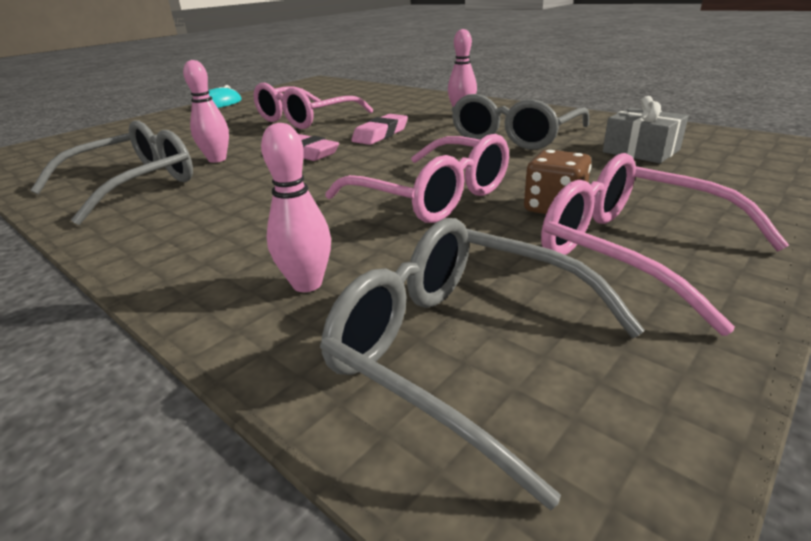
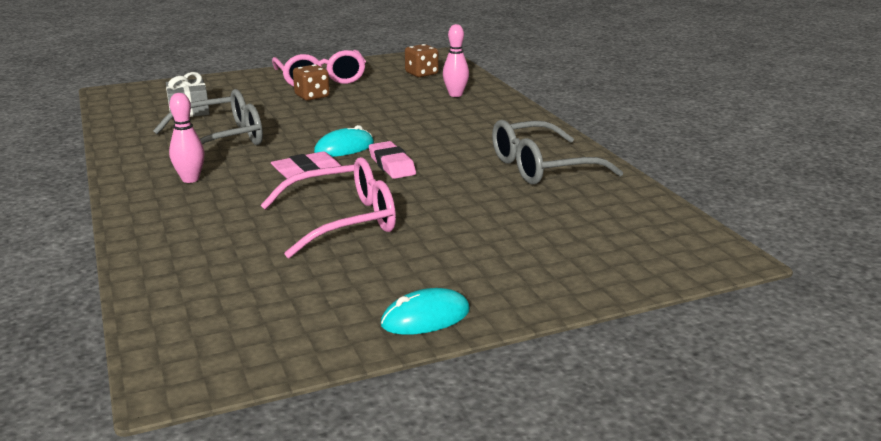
camera: 155 degrees left, 5 degrees down
pink bowling pin [183,60,229,163] -> none
grey glasses [320,218,645,510] -> brown dice [405,44,439,77]
pink glasses [325,134,509,223] -> none
none -> turquoise mouse [314,125,374,157]

